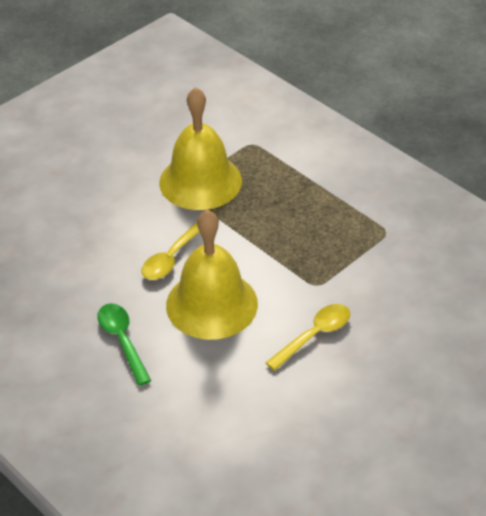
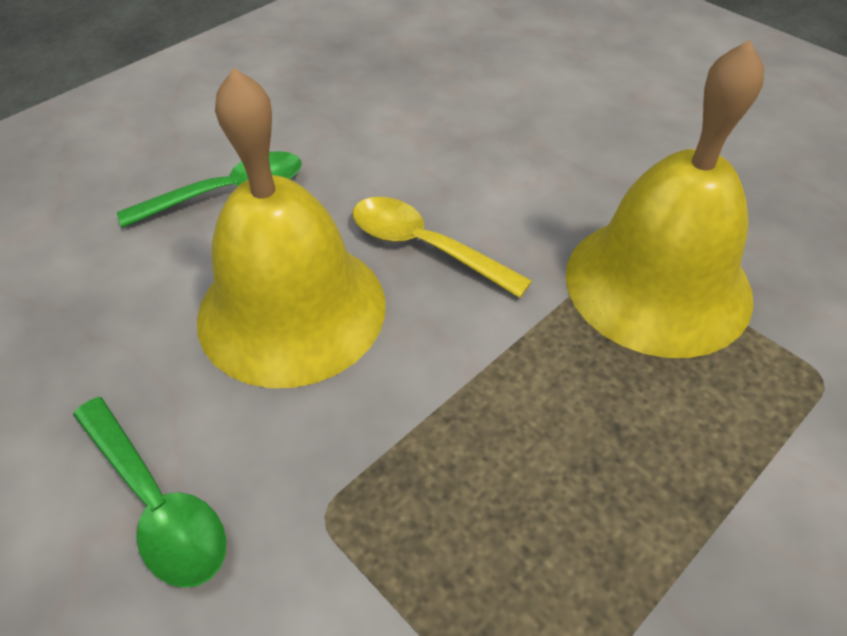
camera: 90 degrees right, 5 degrees up
yellow spoon [265,304,350,371] -> green spoon [73,397,227,588]

